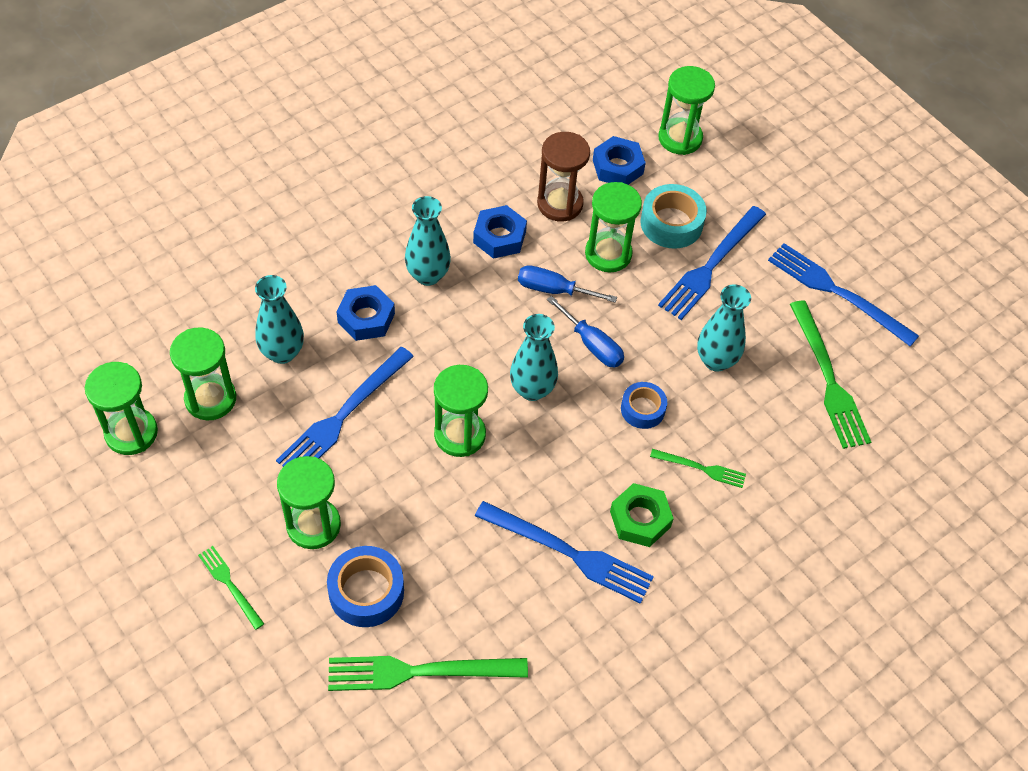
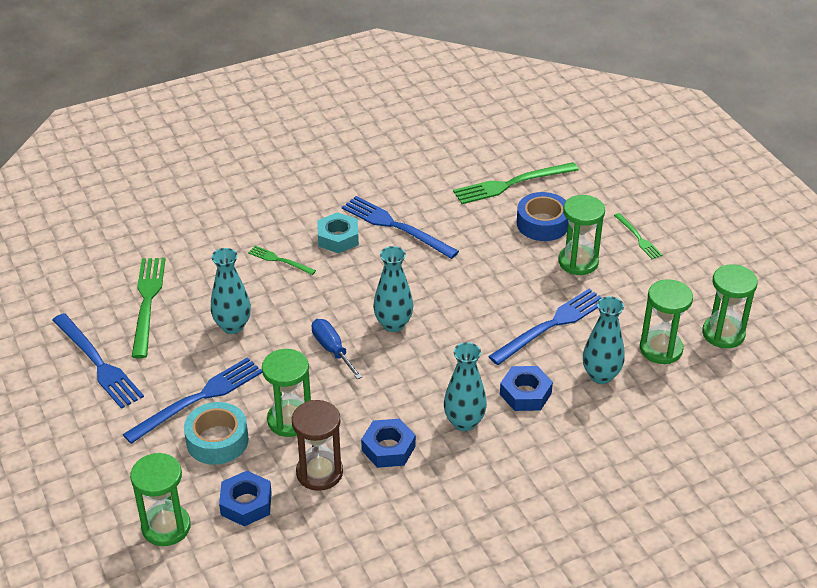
camera: 165 degrees left, 15 degrees down
green fork [328,656,528,691] -> green fork turned 150 degrees clockwise [453,162,579,204]
green hourglass [434,365,488,457] -> none
blue screwdriver [518,265,617,303] -> none
green nut [610,483,674,547] -> turquoise nut [318,212,359,253]
blue tape [621,382,667,429] -> none

